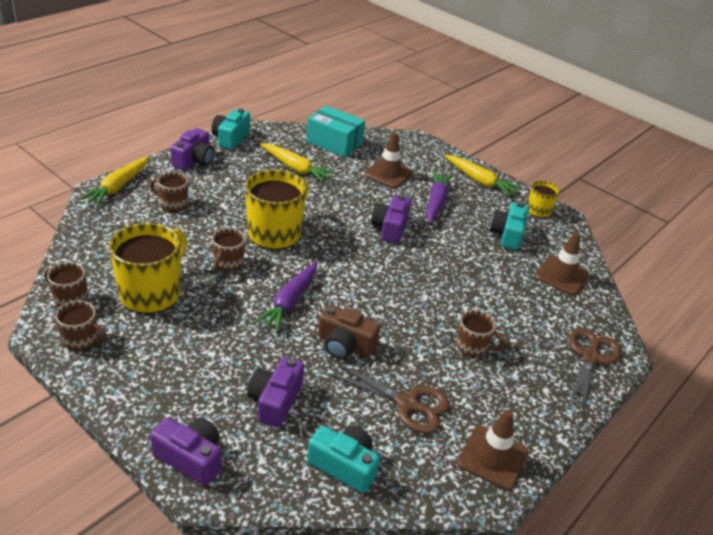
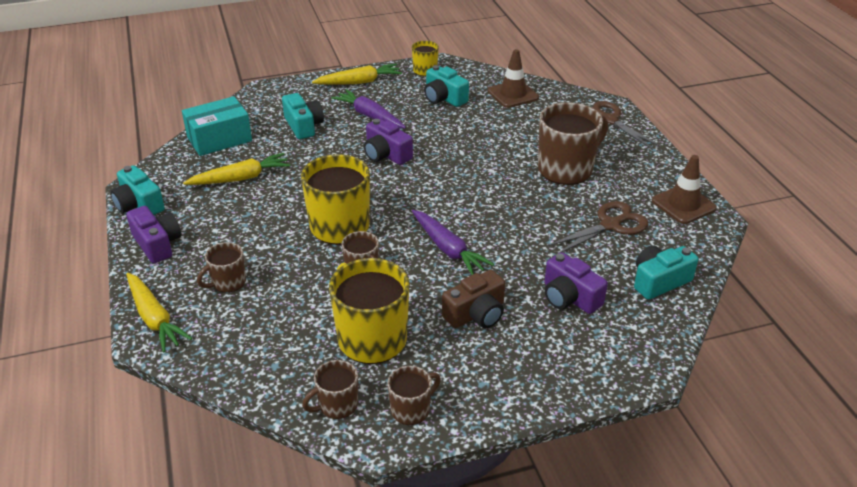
camera: 55 degrees left, 0 degrees up
purple camera [150,417,222,486] -> none
brown camera [318,305,380,359] -> brown camera moved to [442,270,505,328]
brown traffic cone [364,132,413,188] -> turquoise camera [282,93,324,139]
brown mug [456,310,505,358] -> brown mug [538,102,608,185], size x1.92

